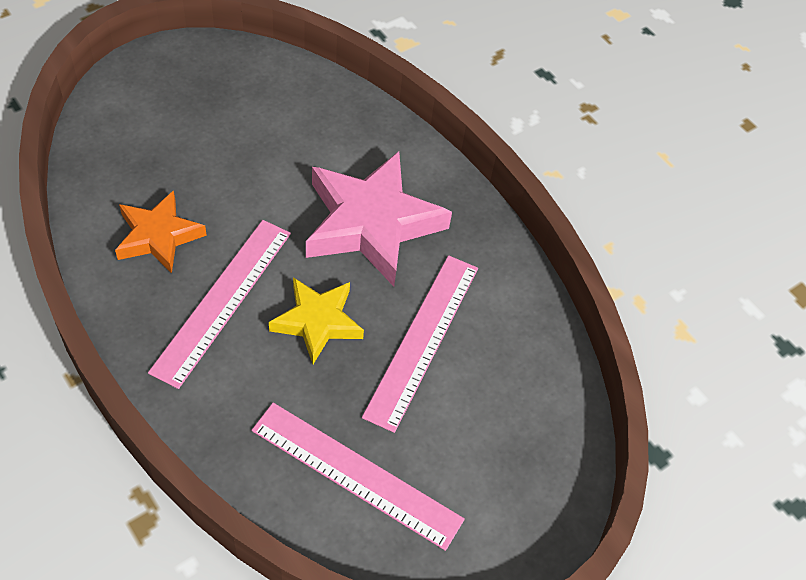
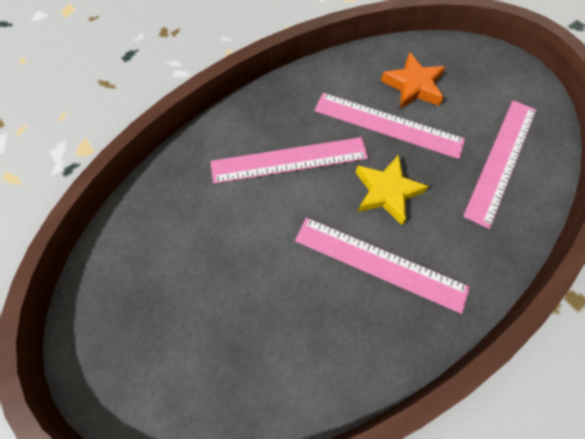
camera: 85 degrees left, 10 degrees up
orange star [115,190,207,273] -> orange star moved to [381,52,446,110]
pink star [306,151,452,287] -> pink ruler [211,137,368,184]

